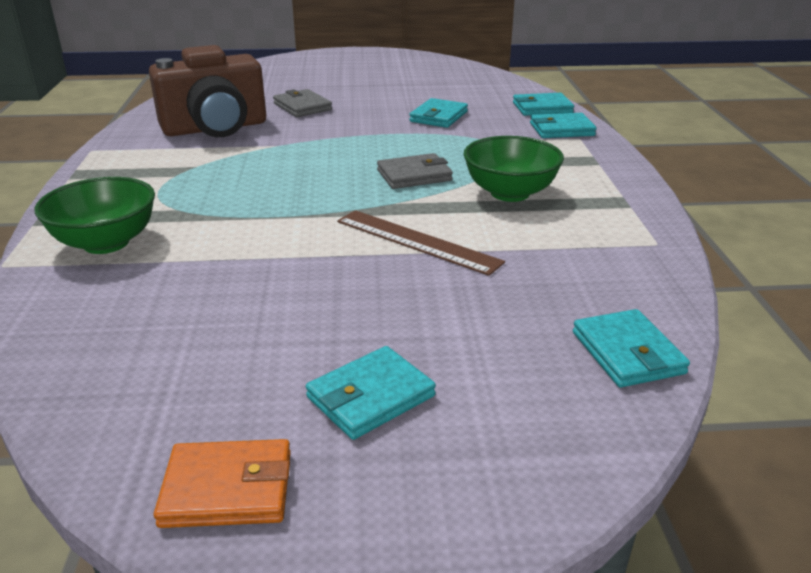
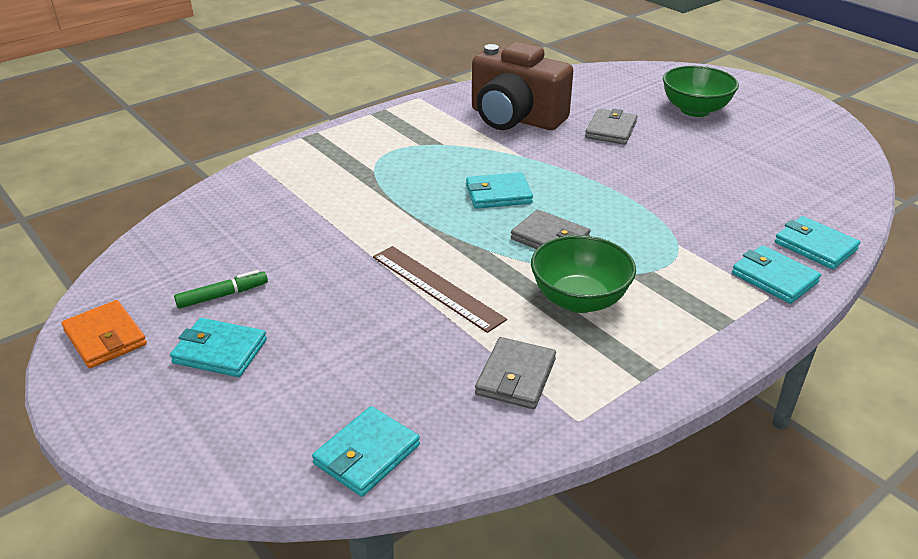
camera: 55 degrees right, 5 degrees up
green bowl [35,177,155,254] -> green bowl moved to [663,66,739,117]
brown ruler [337,210,505,276] -> brown ruler turned 45 degrees counterclockwise [373,246,507,333]
turquoise wallet [409,98,468,128] -> turquoise wallet moved to [466,172,533,209]
none -> green marker [174,270,268,309]
none -> grey wallet [475,337,556,409]

